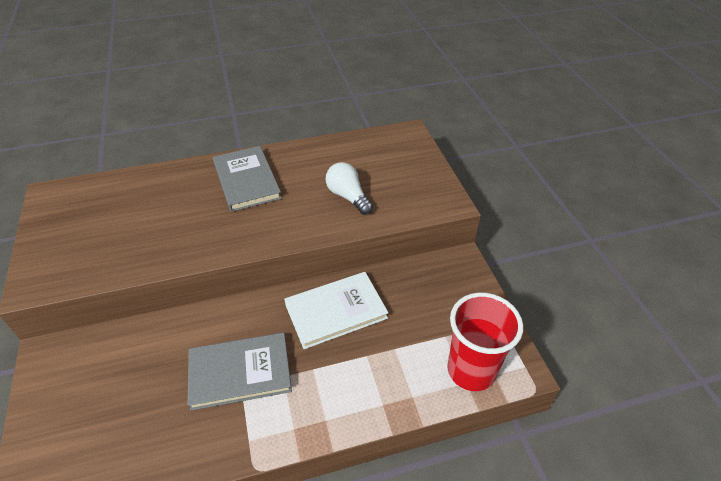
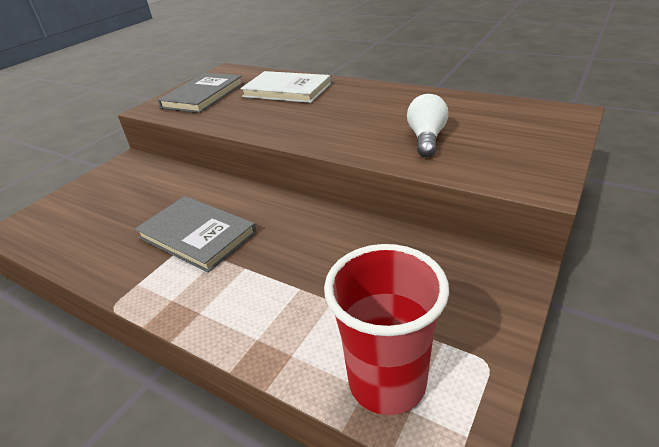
camera: 50 degrees right, 10 degrees down
grey book [213,146,282,212] -> grey book moved to [158,73,244,113]
white book [284,272,388,349] -> white book moved to [240,71,331,103]

